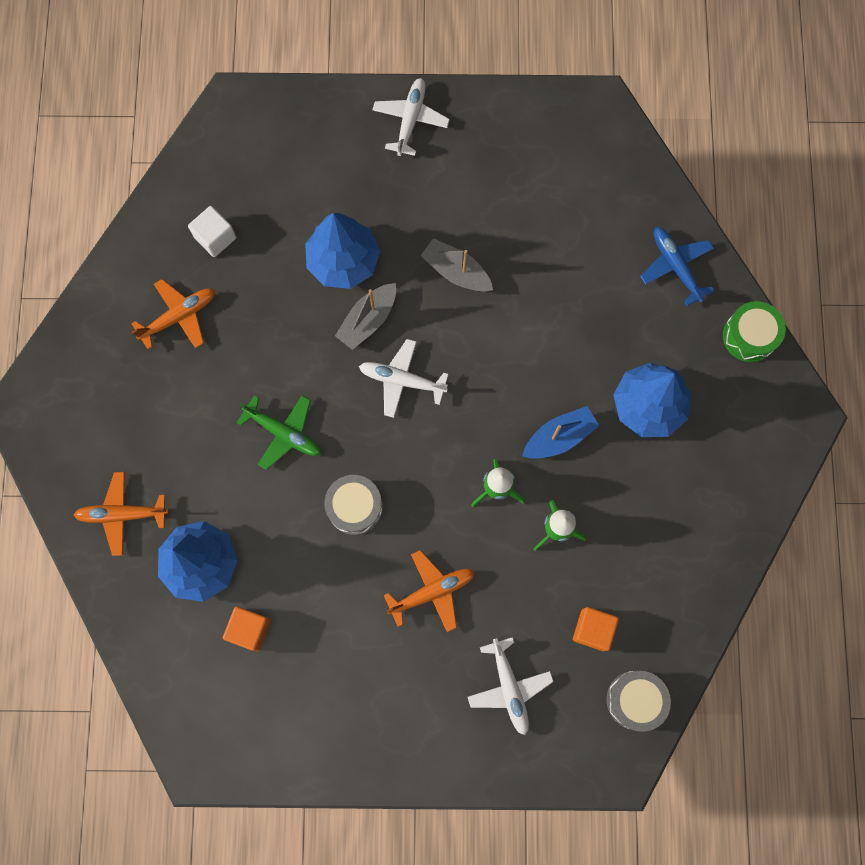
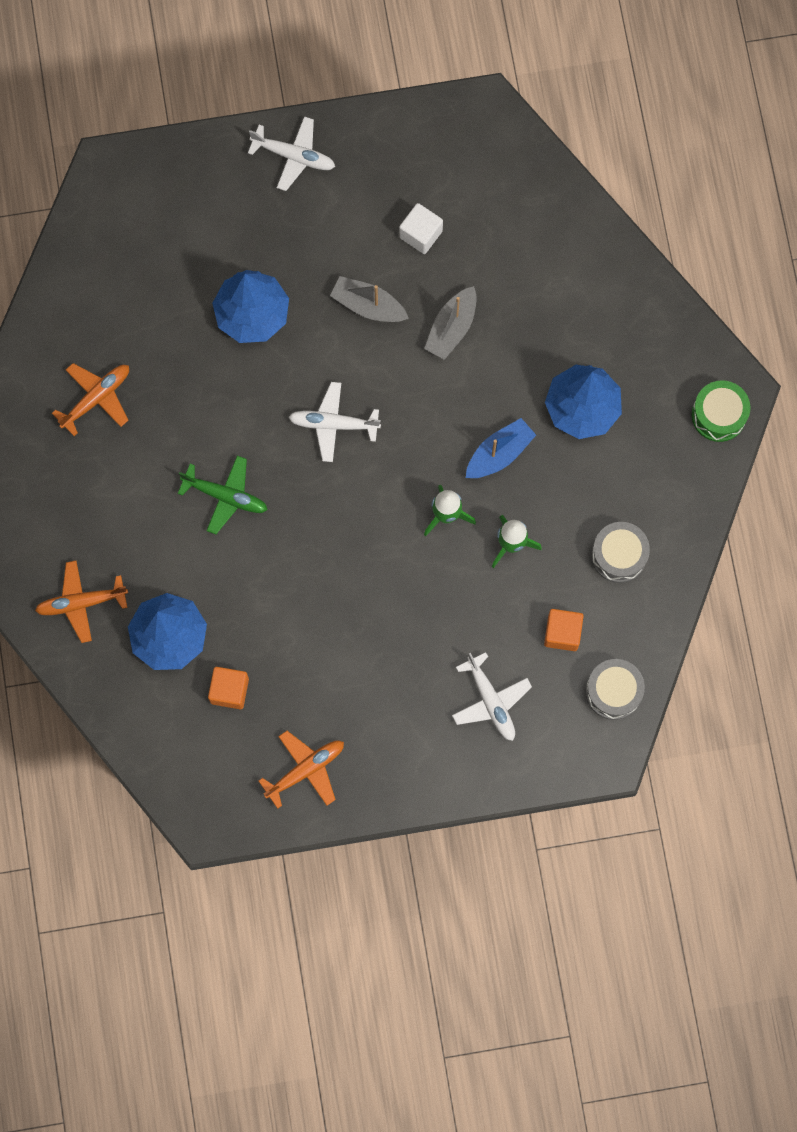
camera: 10 degrees left, 0 degrees up
white cube [188,206,236,257] -> white cube moved to [399,203,443,254]
grey drum [324,475,383,535] -> grey drum moved to [591,522,650,583]
grey boat [335,283,396,350] -> grey boat moved to [424,286,477,360]
white plane [372,78,450,156] -> white plane turned 105 degrees clockwise [248,116,335,191]
orange plane [384,550,475,632] -> orange plane moved to [259,731,344,809]
blue plane [640,227,714,306] -> none
green drum [723,301,786,362] -> green drum moved to [692,380,751,442]

